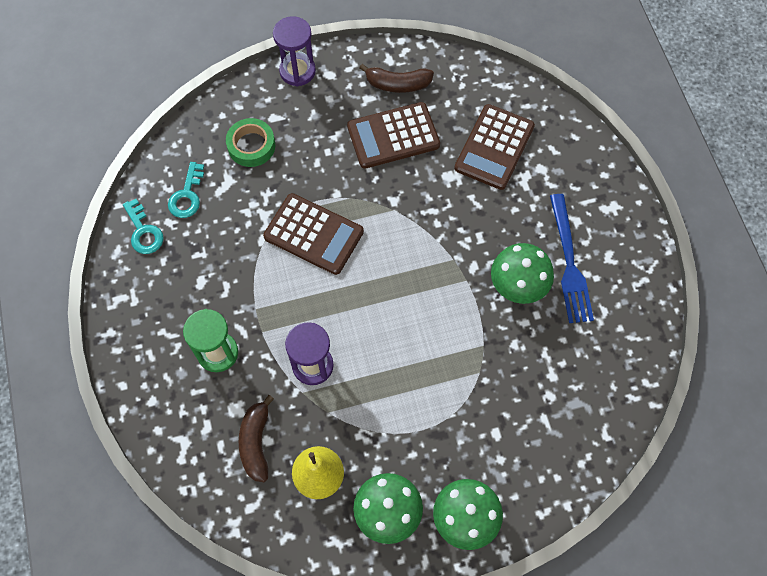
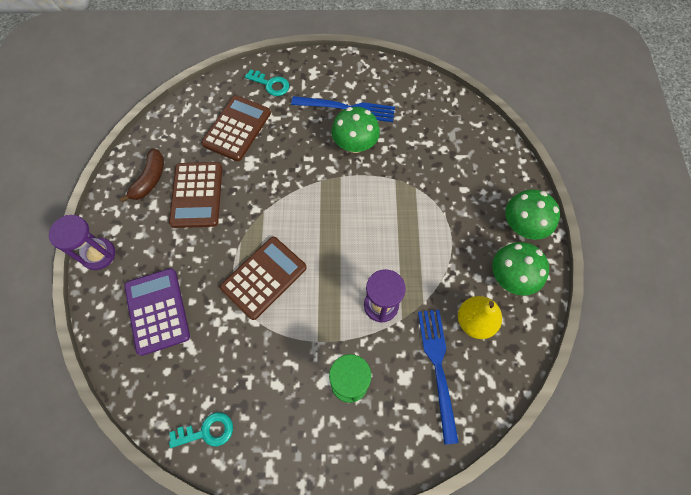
camera: 75 degrees left, 0 degrees up
turquoise key [168,162,204,218] -> turquoise key moved to [245,69,289,96]
green tape [226,118,275,167] -> purple calculator [124,268,190,356]
brown banana [239,395,274,482] -> blue fork [418,310,459,444]
brown calculator [454,104,535,190] -> brown calculator turned 105 degrees counterclockwise [201,95,271,161]

